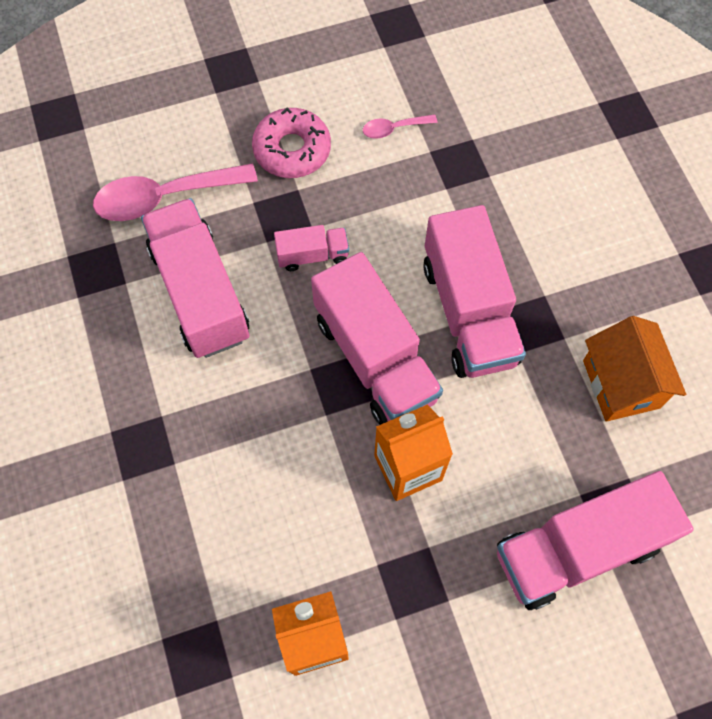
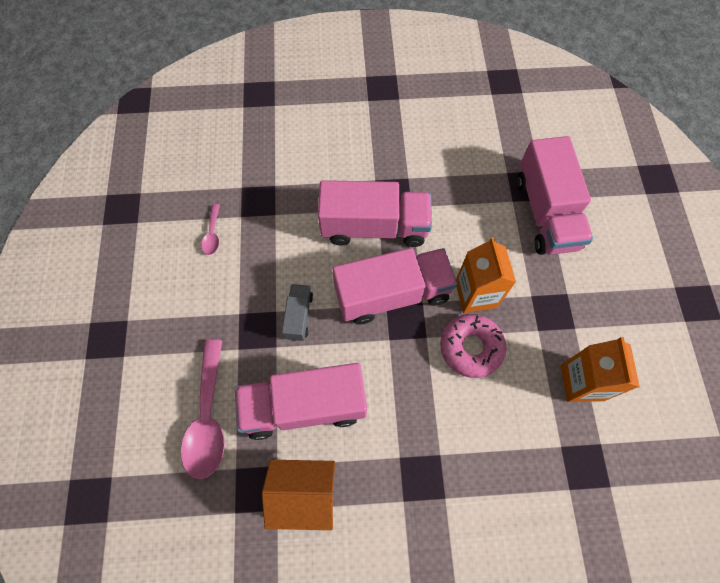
camera: 75 degrees left, 0 degrees up
pink donut [252,107,331,178] -> pink donut moved to [440,314,506,378]
pink truck [274,225,349,271] -> grey truck [282,284,313,341]
orange house [583,316,686,422] -> orange house moved to [262,460,335,530]

